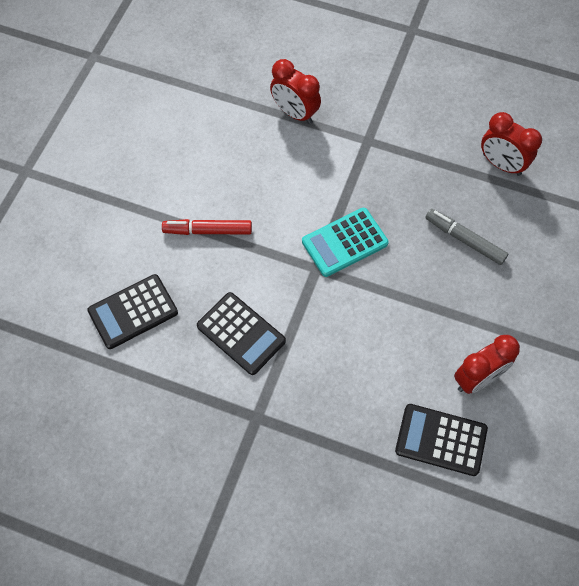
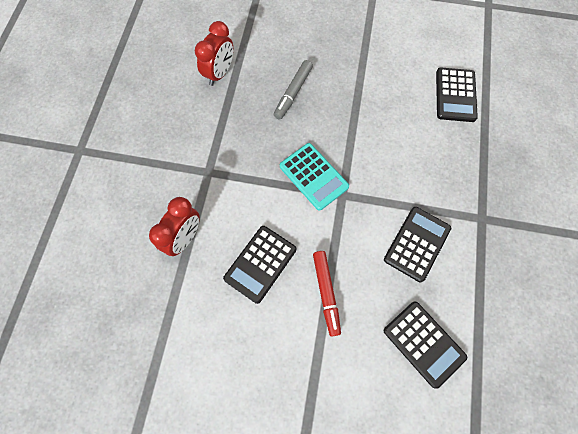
camera: 100 degrees left, 5 degrees up
red clock [454,335,520,394] -> none
none -> black calculator [223,226,296,304]

